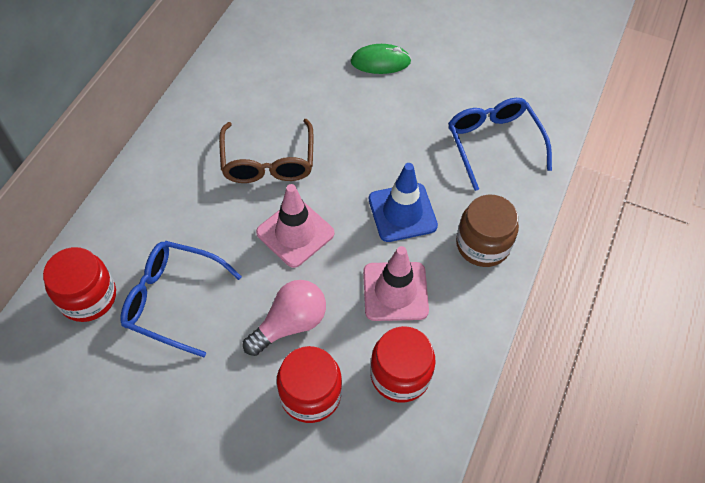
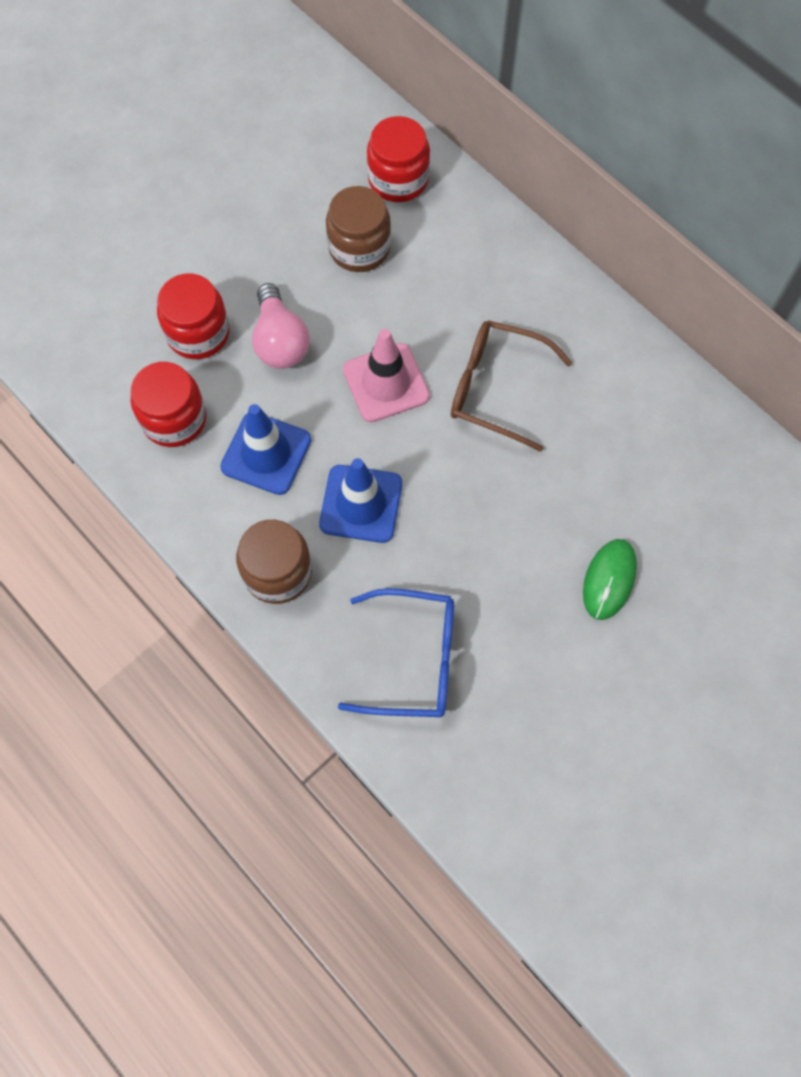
camera: 115 degrees right, 10 degrees up
blue glasses [120,241,242,357] -> brown jar [326,186,391,272]
pink traffic cone [363,246,429,321] -> blue traffic cone [220,404,311,495]

